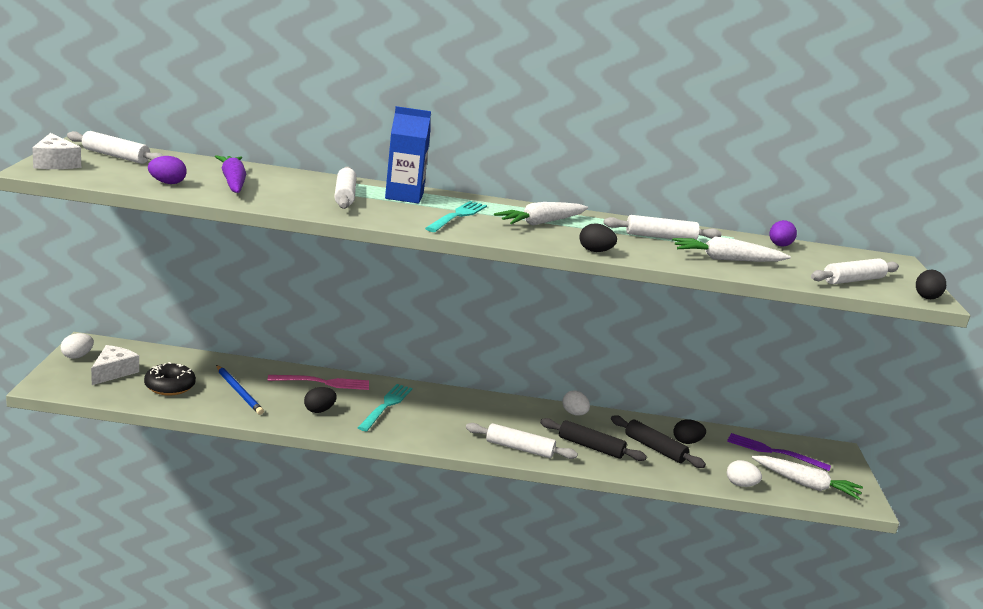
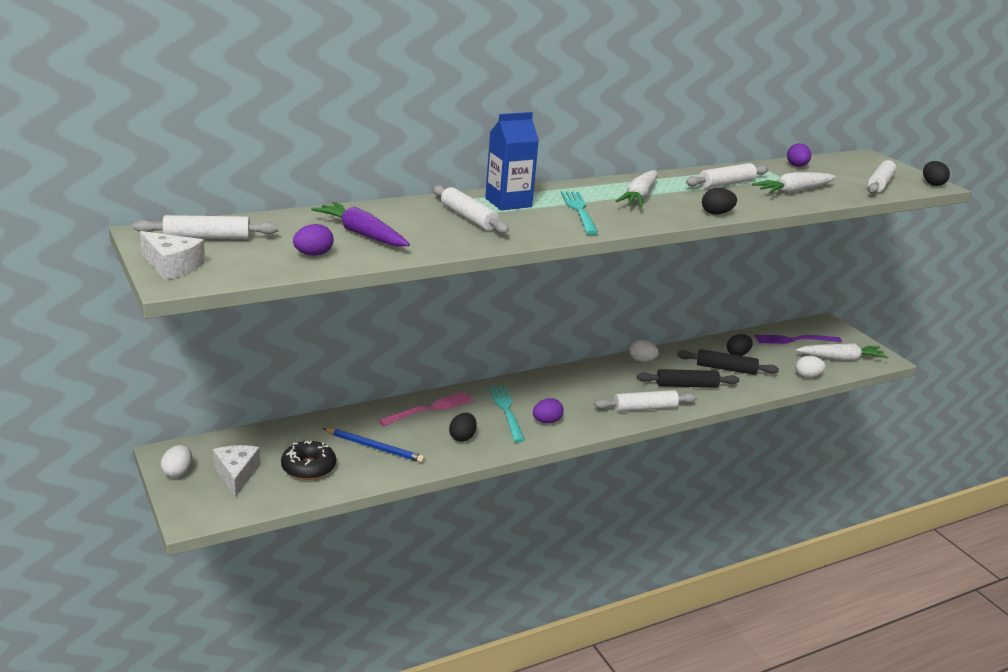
camera: 30 degrees left, 5 degrees up
none -> purple egg [533,398,564,423]

